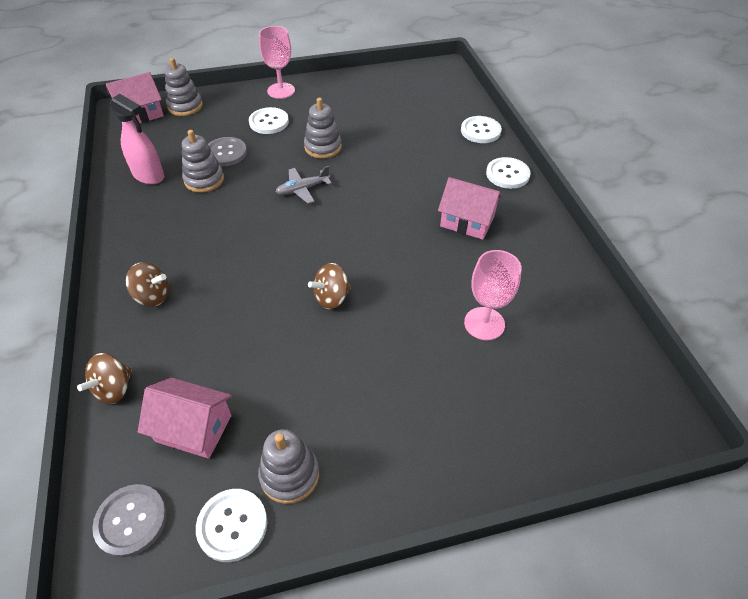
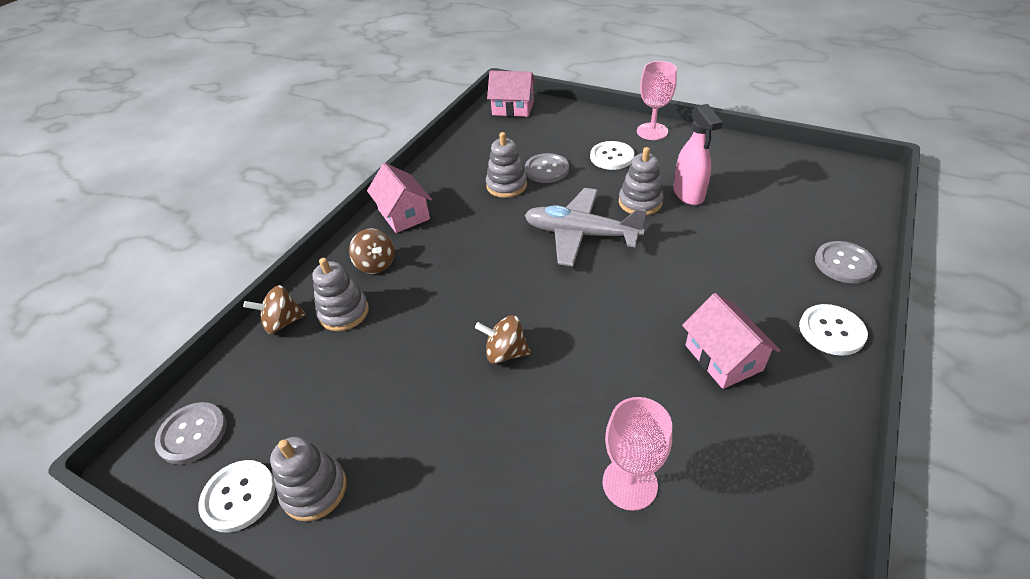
camera: 45 degrees right, 5 degrees down
pink spray bottle [110,94,164,184] -> pink spray bottle moved to [673,104,723,205]
pink house [138,378,232,459] -> pink house moved to [367,163,432,233]
grey stacking toy [165,58,203,116] -> grey stacking toy moved to [312,258,369,331]
grey plane [276,166,332,204] -> grey plane [525,188,647,267], size x1.85
white button [461,116,502,143] -> grey button [815,241,877,283]

